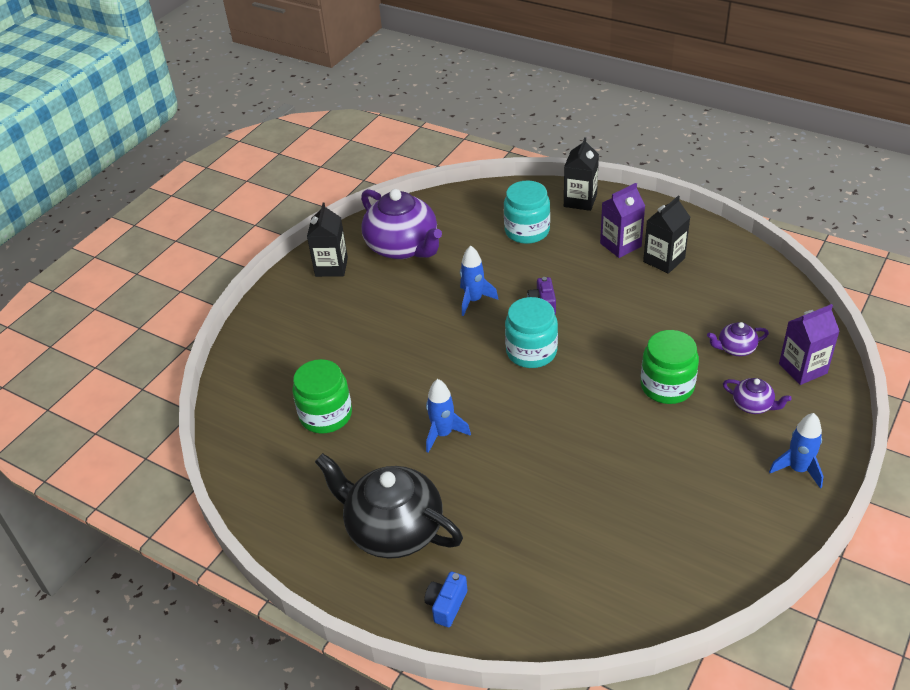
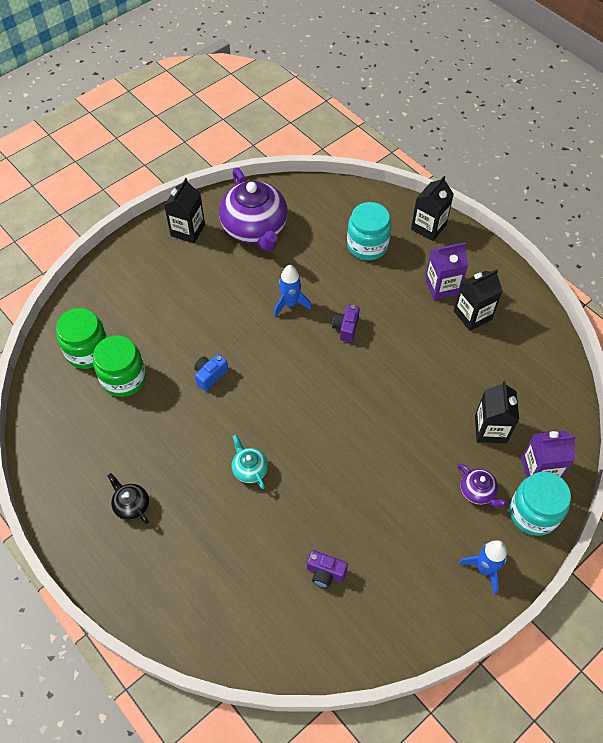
camera: 15 degrees right, 15 degrees up
black teapot [315,453,463,559] -> black teapot [108,473,149,524], size x0.45
blue camera [424,572,467,627] -> blue camera moved to [194,354,228,391]
blue rocket [426,379,471,453] -> none
turquoise jar [505,297,558,368] -> turquoise jar moved to [510,472,571,536]
green jar [641,330,699,404] -> green jar moved to [56,308,107,369]
purple teapot [707,322,769,356] -> black carton [475,381,519,443]
none -> turquoise teapot [232,435,268,489]
none -> purple camera [307,550,348,588]

